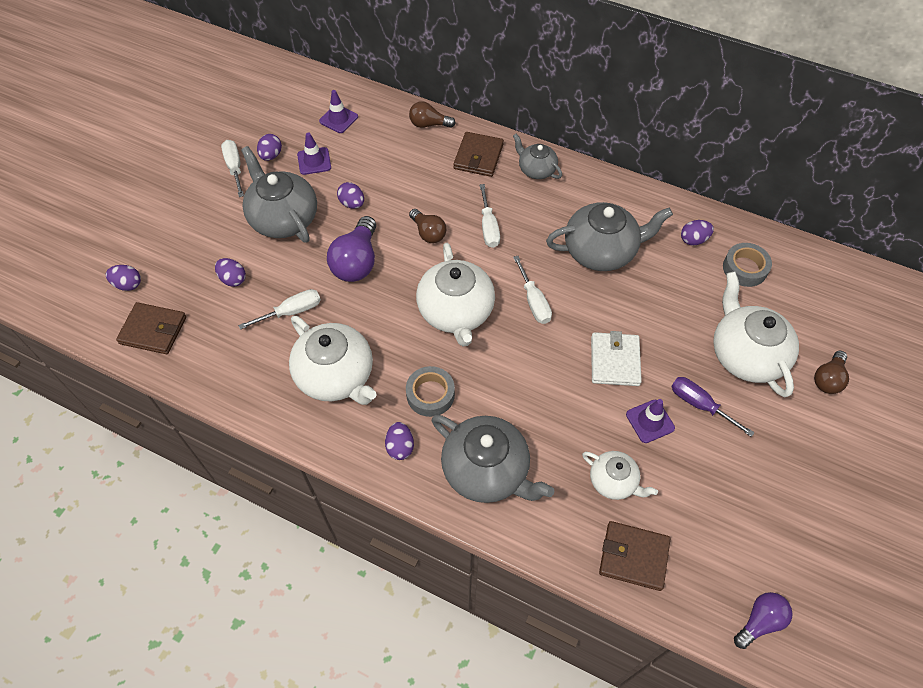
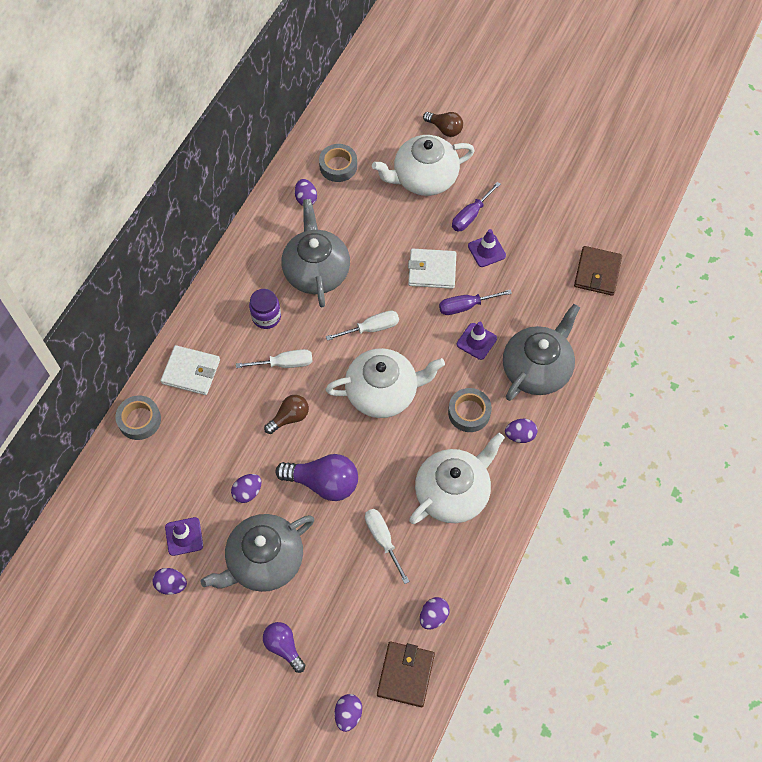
camera: 90 degrees left, 5 degrees up
purple egg [215,258,246,287] -> purple egg moved to [420,597,450,630]
white screwdriver [221,140,244,197] -> none
purple traffic cone [319,90,358,133] -> purple traffic cone moved to [457,322,497,360]
brown light bulb [409,101,456,128] -> grey tape [115,395,161,440]
brown wallet [453,132,504,177] -> white wallet [161,345,220,395]
grey teapot [513,134,562,179] -> none
white teapot [582,451,658,500] -> none
purple light bulb [734,592,793,649] -> purple light bulb moved to [263,622,305,673]
none -> purple jar [249,289,281,329]
none -> purple screwdriver [439,289,512,315]

